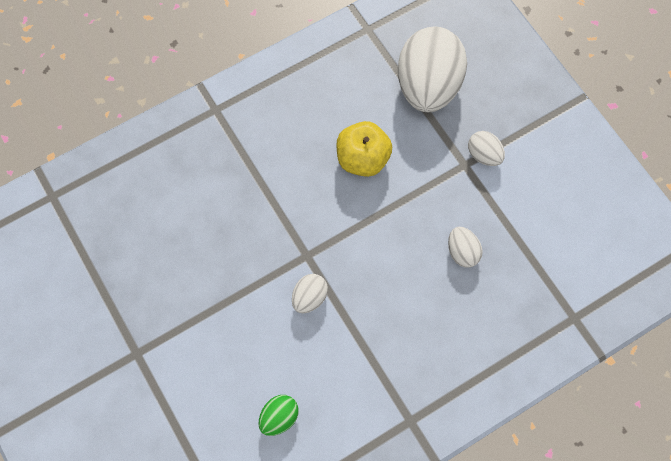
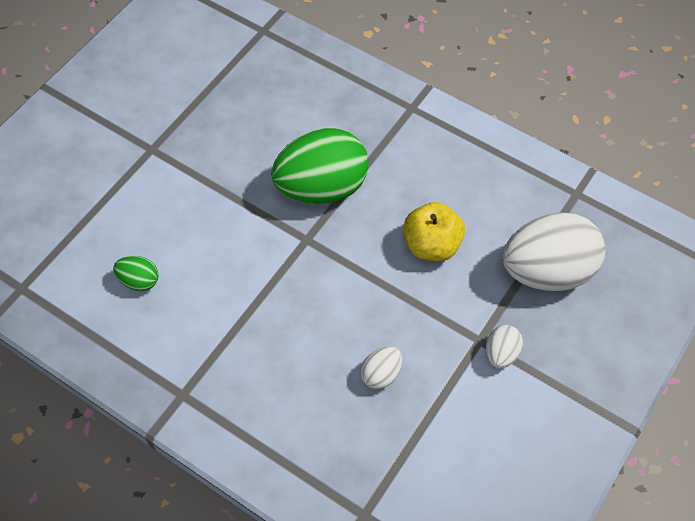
camera: 65 degrees right, 10 degrees down
white egg [292,274,328,313] -> none
none -> green egg [271,128,369,204]

